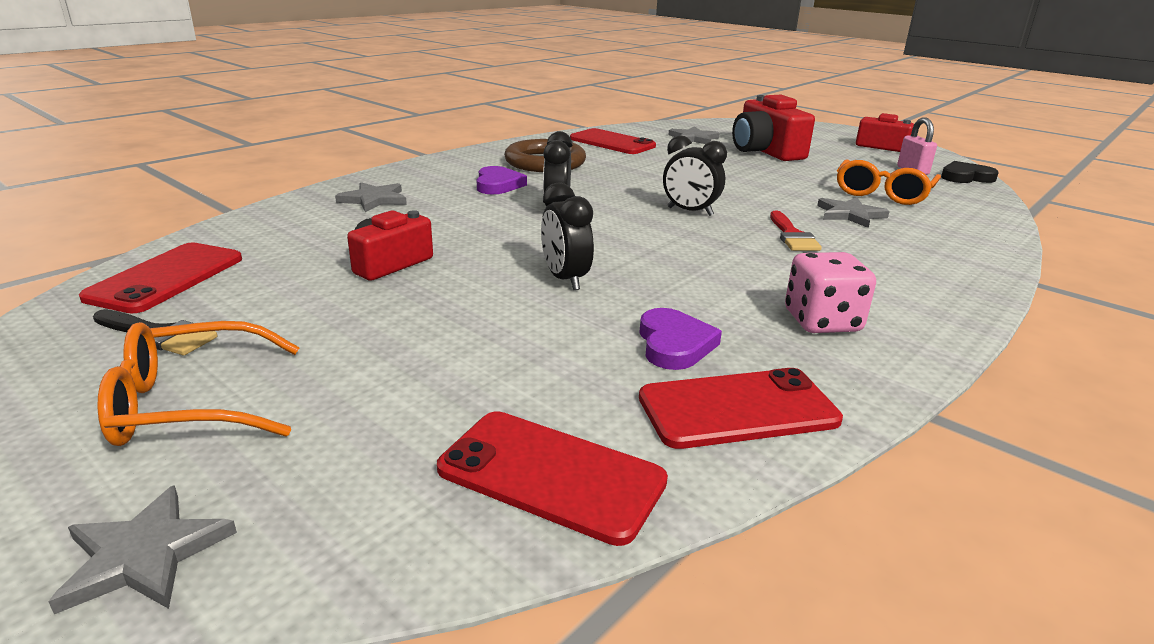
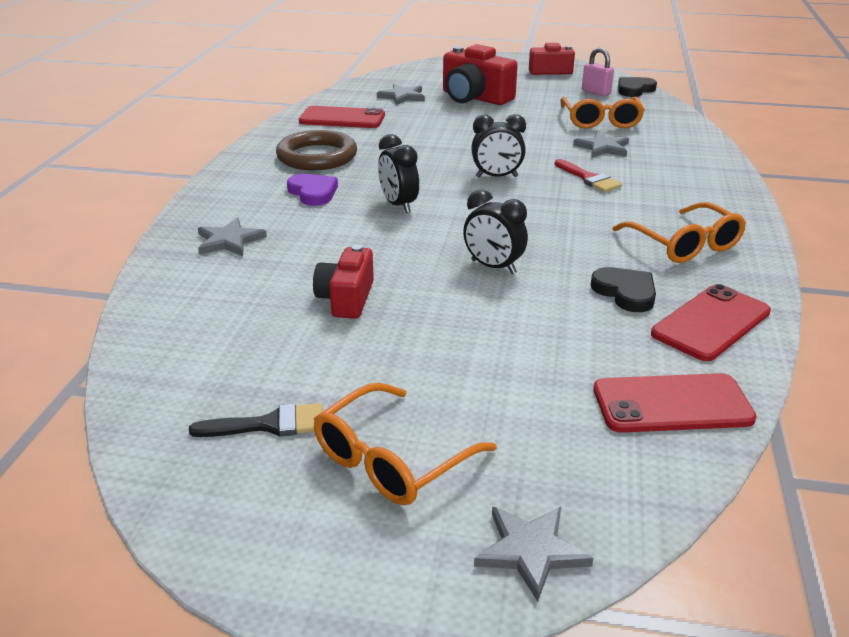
camera: 30 degrees left, 5 degrees up
red phone [79,243,242,313] -> none
purple heart [639,308,722,370] -> black heart [591,267,656,312]
pink dice [785,252,876,333] -> orange glasses [612,202,746,263]

